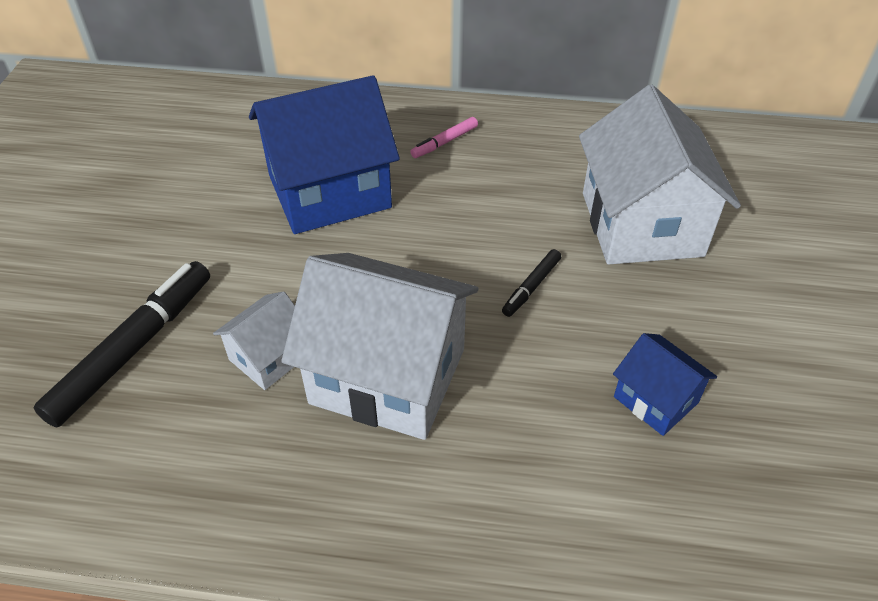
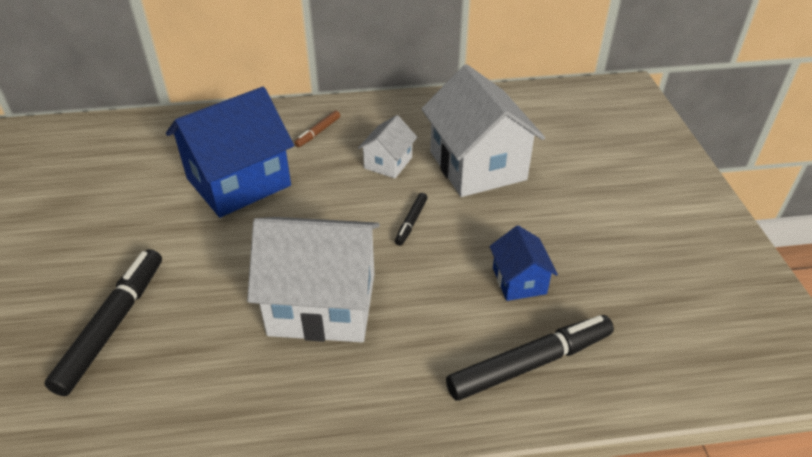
camera: 15 degrees left, 5 degrees down
white house [213,291,295,390] -> white house moved to [358,115,417,178]
pink marker [410,117,478,158] -> brown marker [294,111,340,147]
blue house [613,333,717,436] -> blue house turned 45 degrees clockwise [490,226,558,301]
none -> black marker [446,315,614,400]

